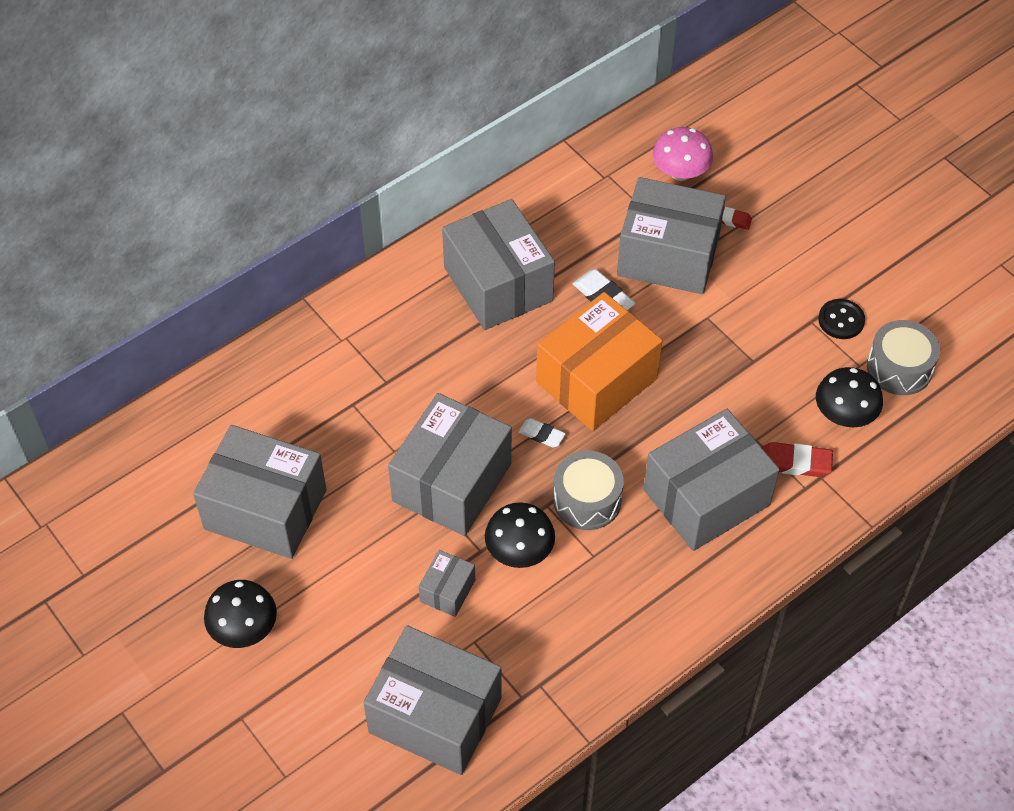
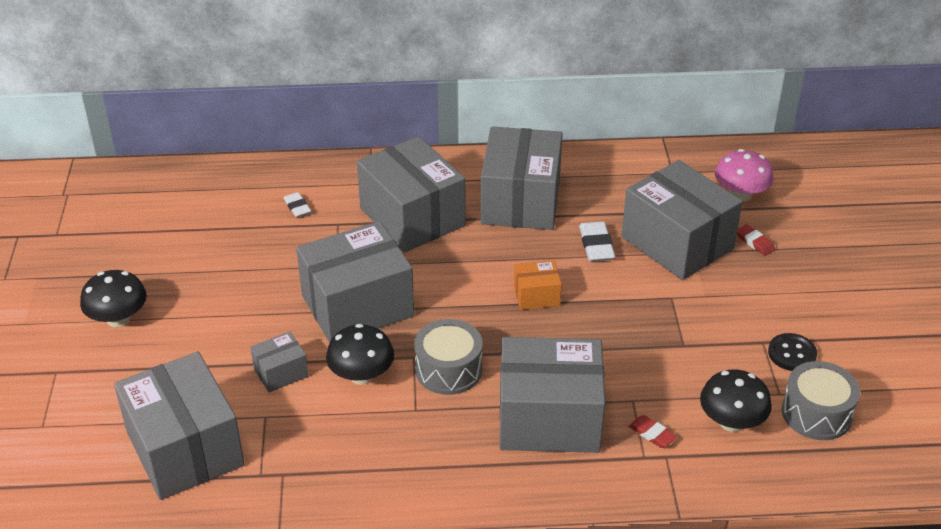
camera: 35 degrees right, 15 degrees down
grey box [193,425,327,559] -> grey box moved to [357,136,466,253]
white eraser [519,418,565,448] -> white eraser moved to [284,192,311,217]
orange box [536,292,662,431] -> orange box [514,260,562,310], size x0.46
red eraser [761,442,833,477] -> red eraser [629,415,677,448], size x0.64

